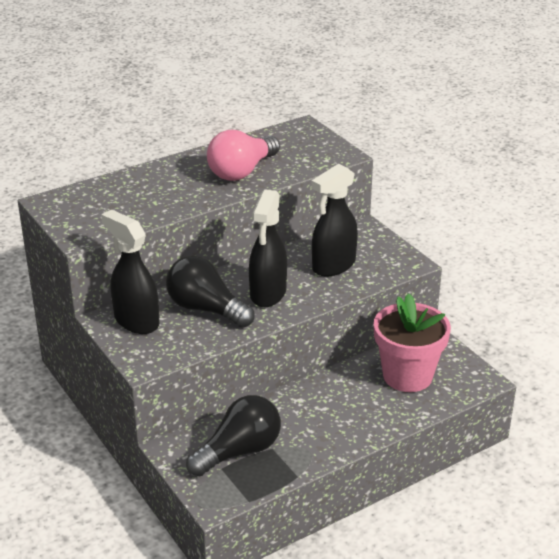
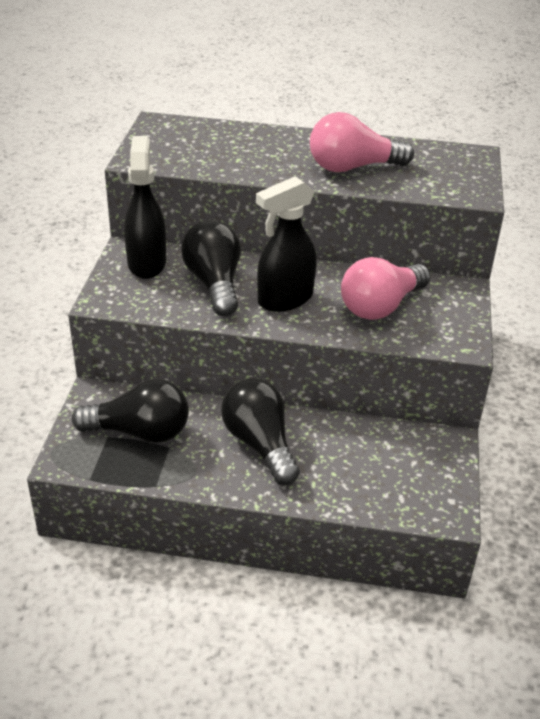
camera: 40 degrees right, 5 degrees up
black spray bottle [311,164,358,277] -> pink light bulb [341,257,431,320]
pink flower pot [374,294,451,392] -> none
none -> black light bulb [221,378,300,485]

